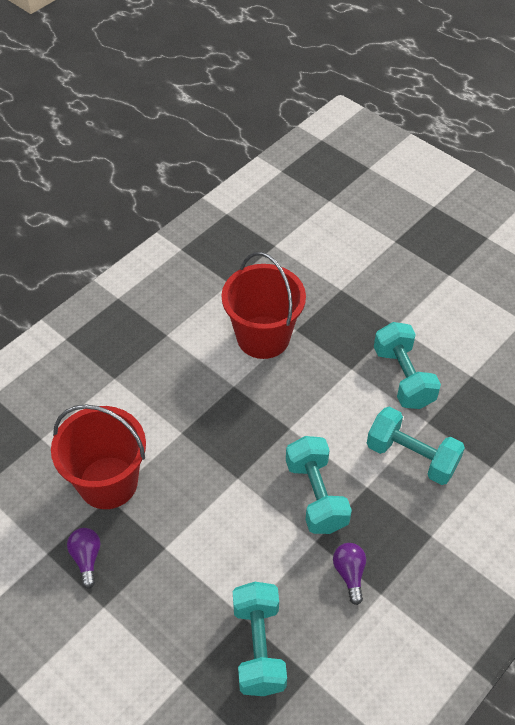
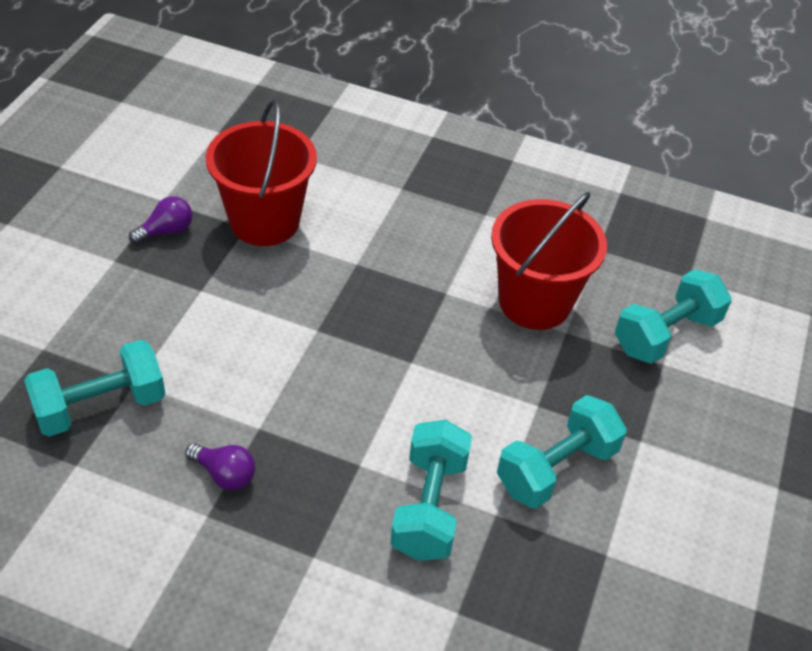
camera: 65 degrees right, 5 degrees down
turquoise dumbbell [286,436,352,534] -> turquoise dumbbell moved to [615,269,732,364]
purple light bulb [333,543,366,605] -> purple light bulb turned 60 degrees clockwise [185,443,255,490]

